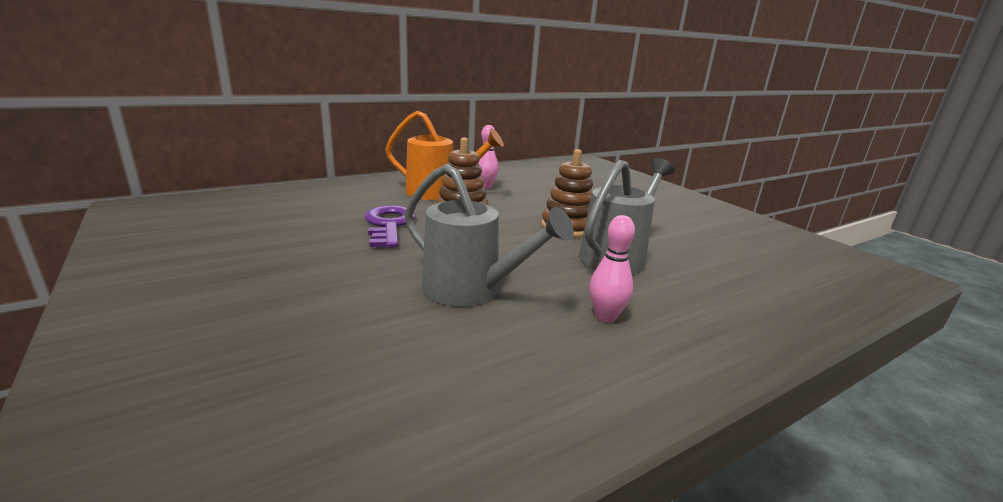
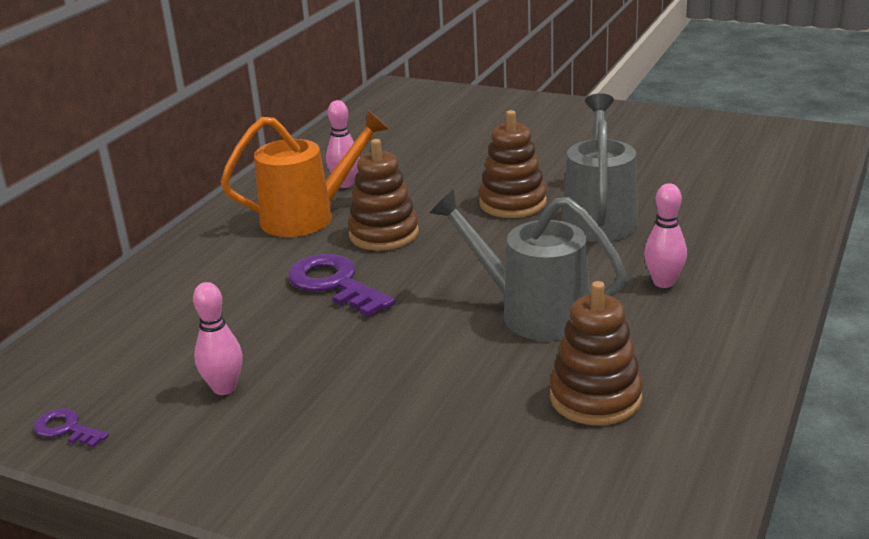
camera: 30 degrees left, 5 degrees up
grey watering can [404,164,574,307] -> grey watering can turned 150 degrees counterclockwise [430,189,627,341]
none -> purple key [33,409,109,448]
none -> pink bowling pin [193,282,243,395]
none -> brown stacking toy [550,281,643,425]

